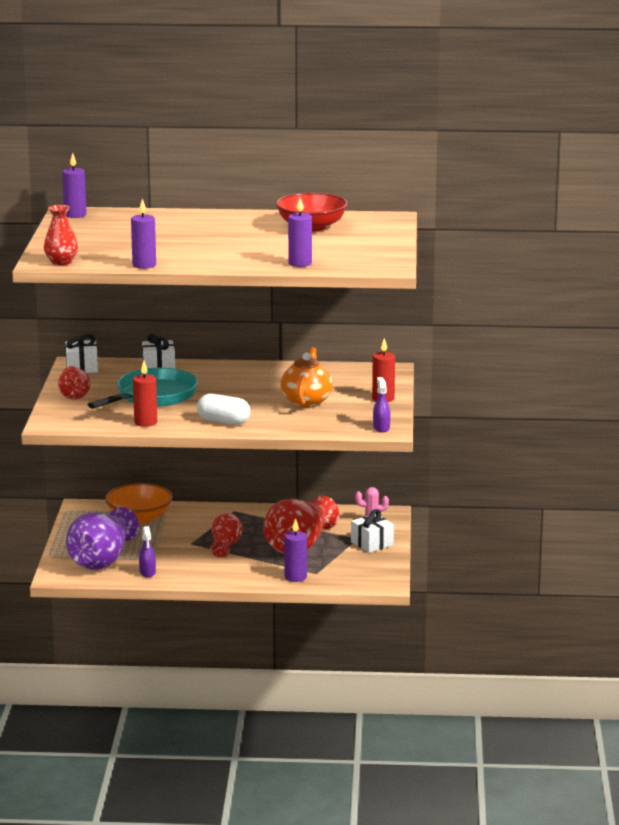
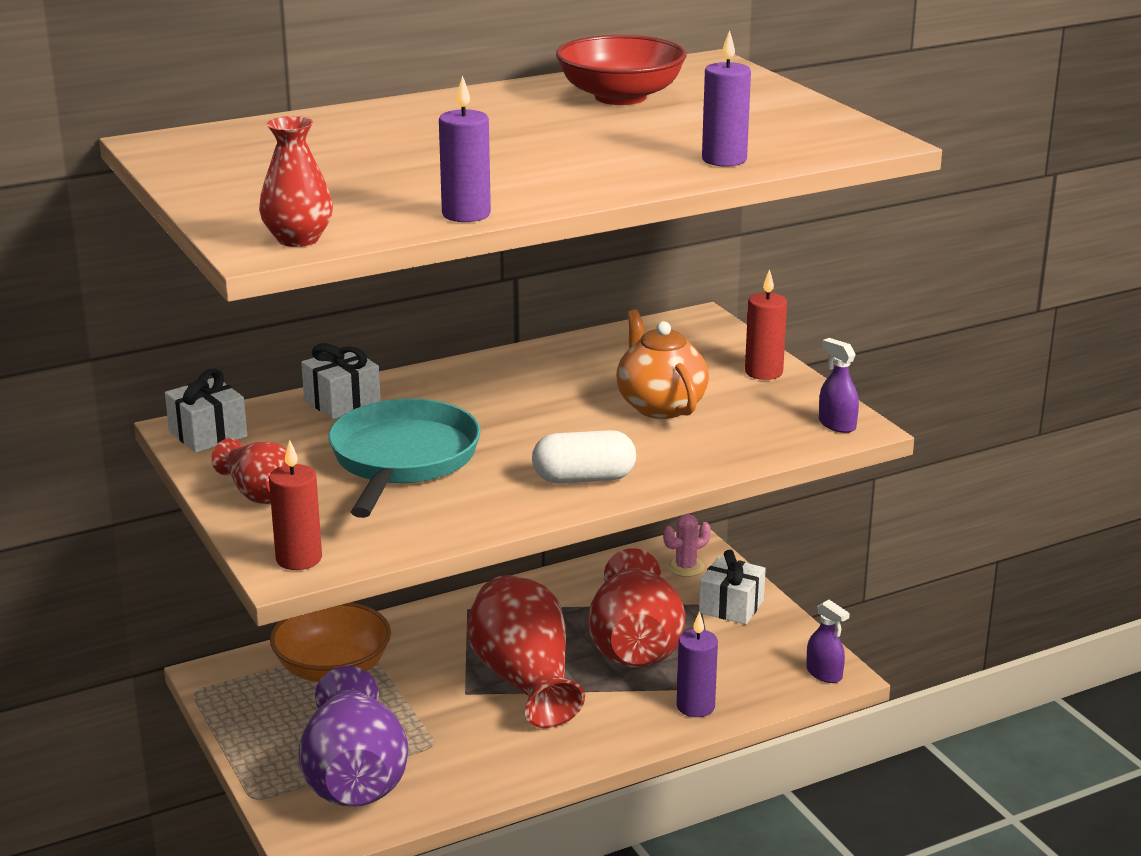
camera: 30 degrees left, 5 degrees up
purple candle [62,153,87,218] -> none
red candle [133,361,157,427] -> red candle moved to [269,440,322,570]
purple spray bottle [139,526,156,577] -> purple spray bottle moved to [806,600,850,683]
red vase [210,513,243,558] -> red vase [467,575,585,728], size x1.81

